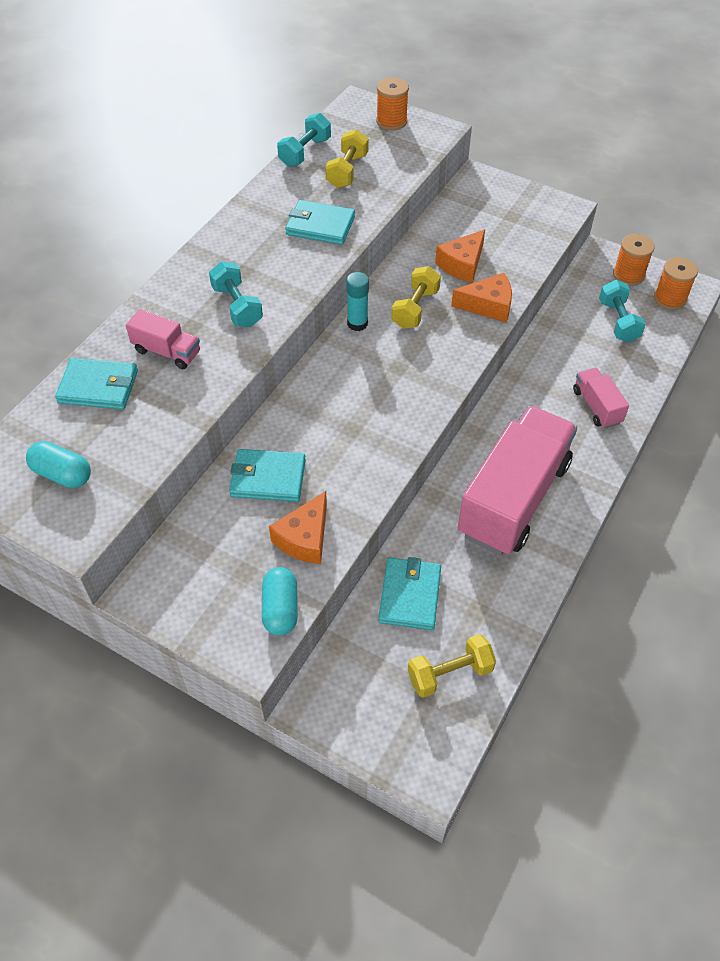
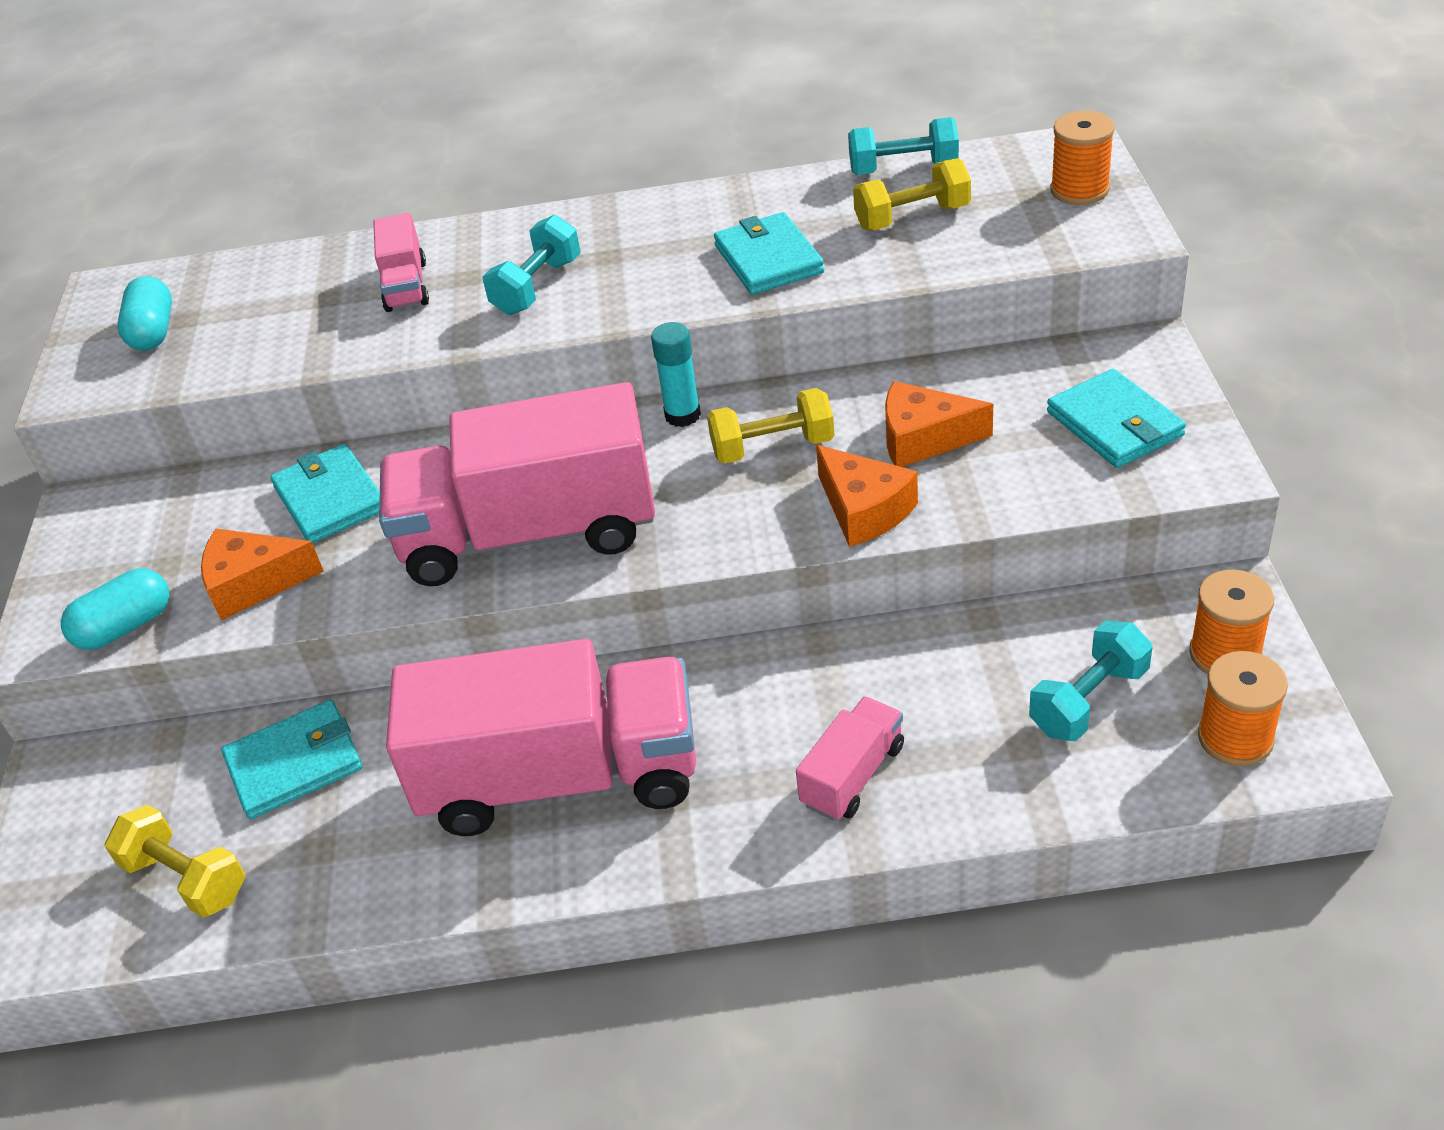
camera: 60 degrees right, 10 degrees down
turquoise wallet [55,358,138,410] -> turquoise wallet moved to [1047,369,1186,468]
none -> pink truck [379,382,655,586]

